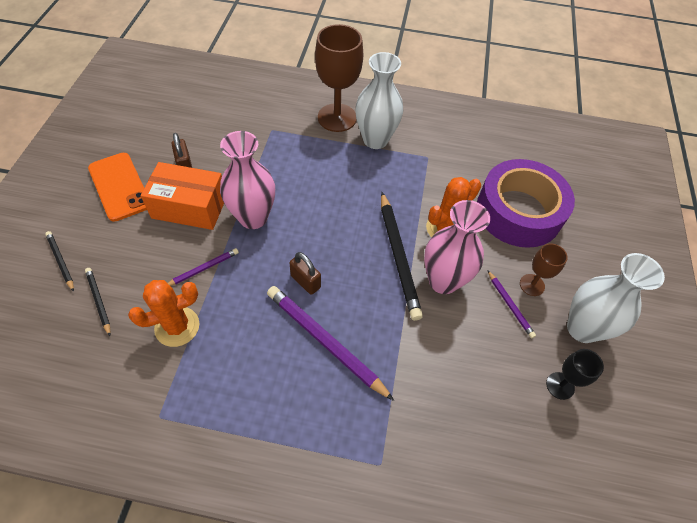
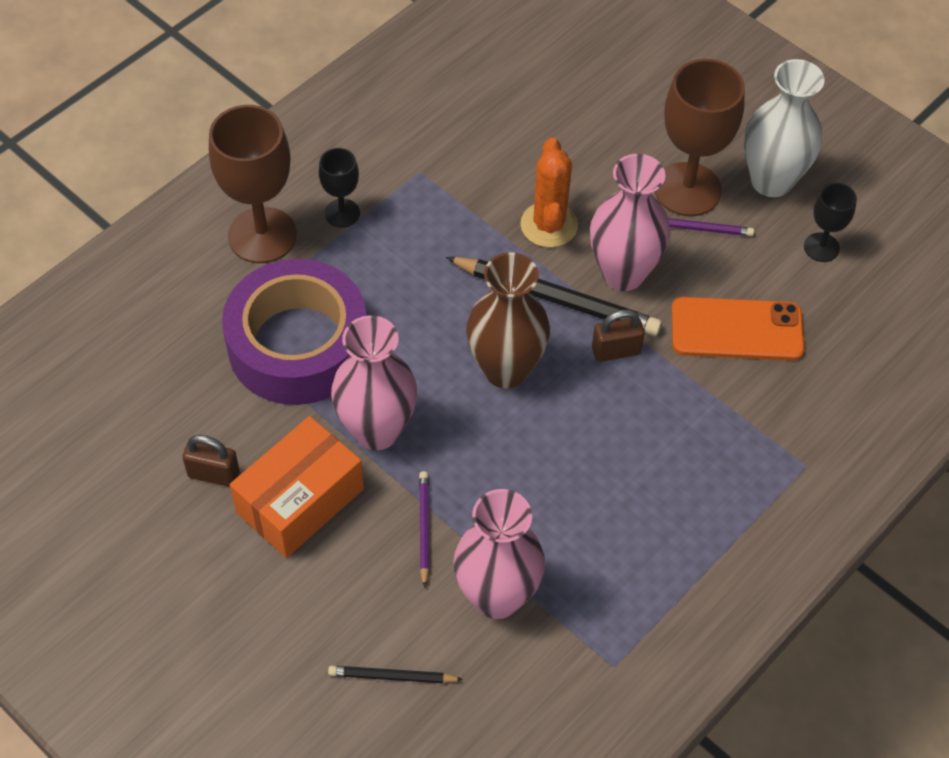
camera: 55 degrees left, 0 degrees up
black pencil [45,231,74,292] -> none
orange phone [88,153,147,222] -> orange phone moved to [672,297,805,360]
orange cactus [128,280,199,347] -> pink vase [453,489,545,619]
purple pencil [267,286,394,401] -> none
brown padlock [289,252,321,295] -> brown padlock moved to [592,310,645,362]
white vase [355,52,403,149] -> black goblet [319,148,360,228]
purple tape [477,159,575,248] -> purple tape moved to [222,259,366,405]
brown goblet [520,243,568,296] -> brown goblet [655,59,745,216], size x1.92
none -> brown vase [466,252,550,388]

